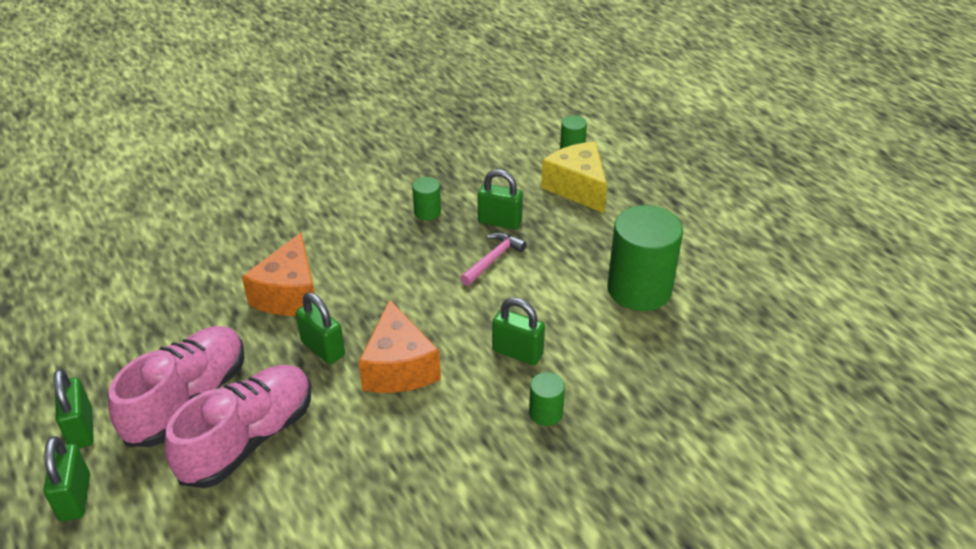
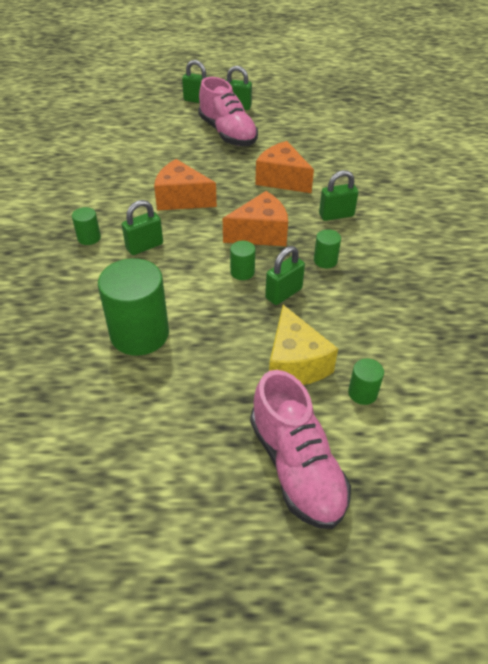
camera: 120 degrees right, 5 degrees up
pink shoe [165,365,311,488] -> pink shoe moved to [250,370,351,529]
green padlock [296,293,345,364] -> green padlock moved to [319,170,359,221]
pink hammer [460,232,527,286] -> green cylinder [230,241,255,280]
yellow cheese [541,142,607,213] -> yellow cheese turned 75 degrees clockwise [269,305,338,385]
none -> orange cheese [223,191,288,246]

